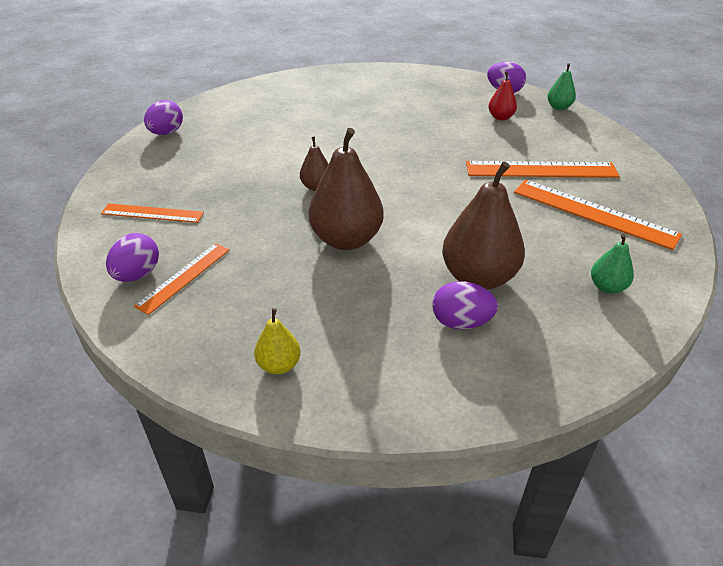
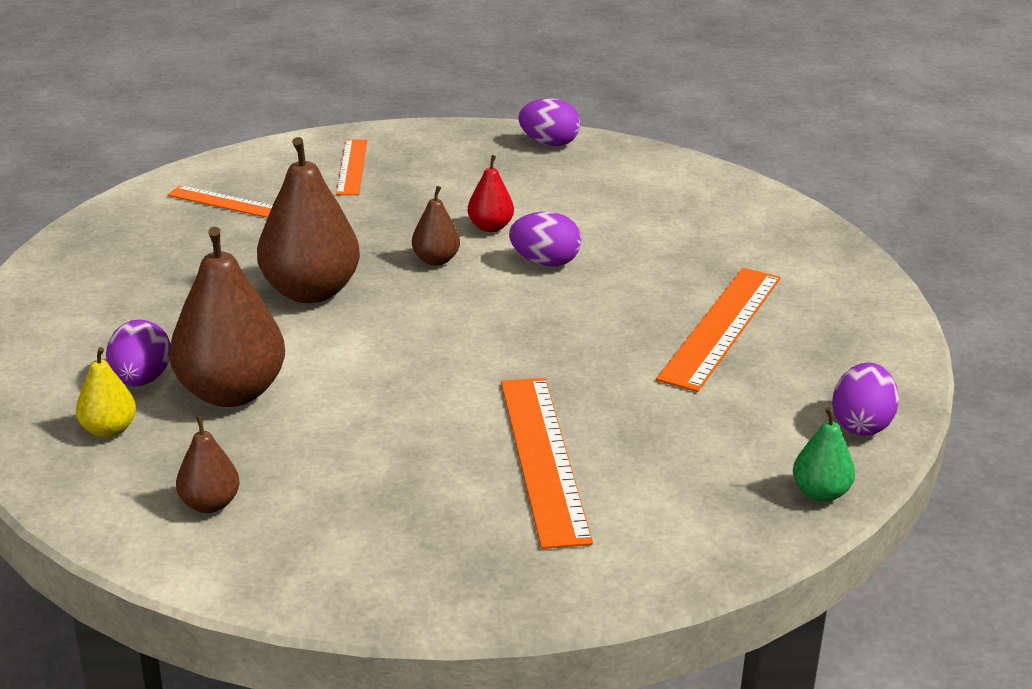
camera: 80 degrees right, 10 degrees down
purple egg [106,233,159,282] -> purple egg moved to [509,212,581,267]
yellow pear [254,308,301,374] -> yellow pear moved to [76,347,136,438]
red pear [488,72,517,120] -> red pear moved to [468,155,514,232]
orange ruler [514,180,682,250] -> orange ruler moved to [656,268,781,392]
green pear [591,234,634,294] -> brown pear [176,416,240,513]

